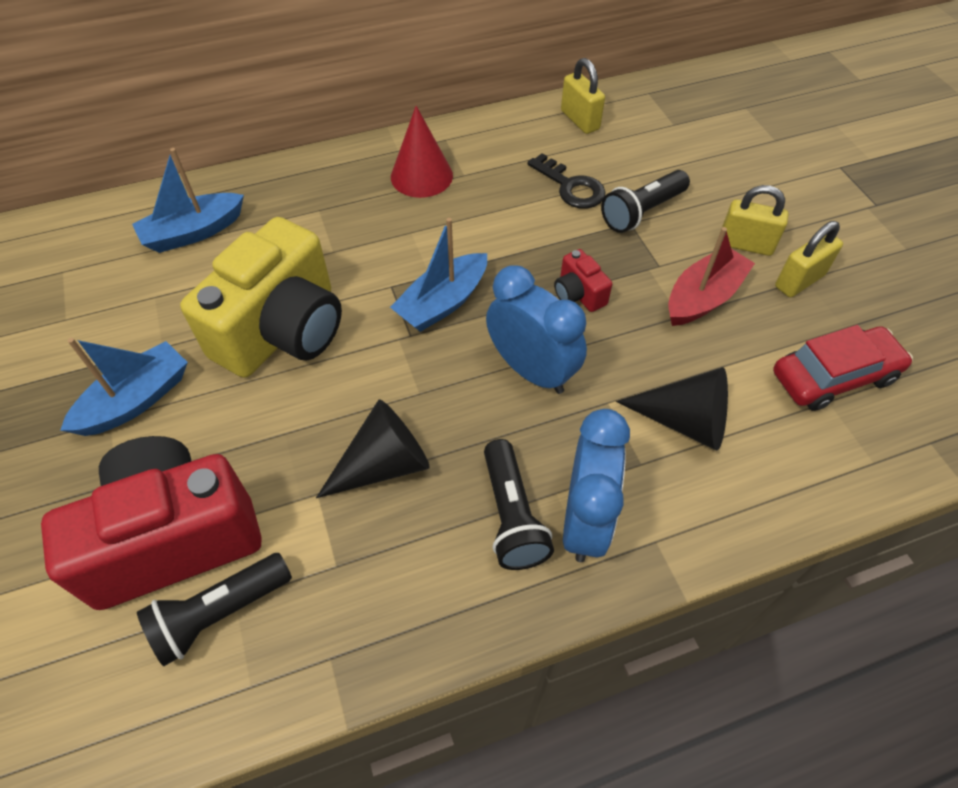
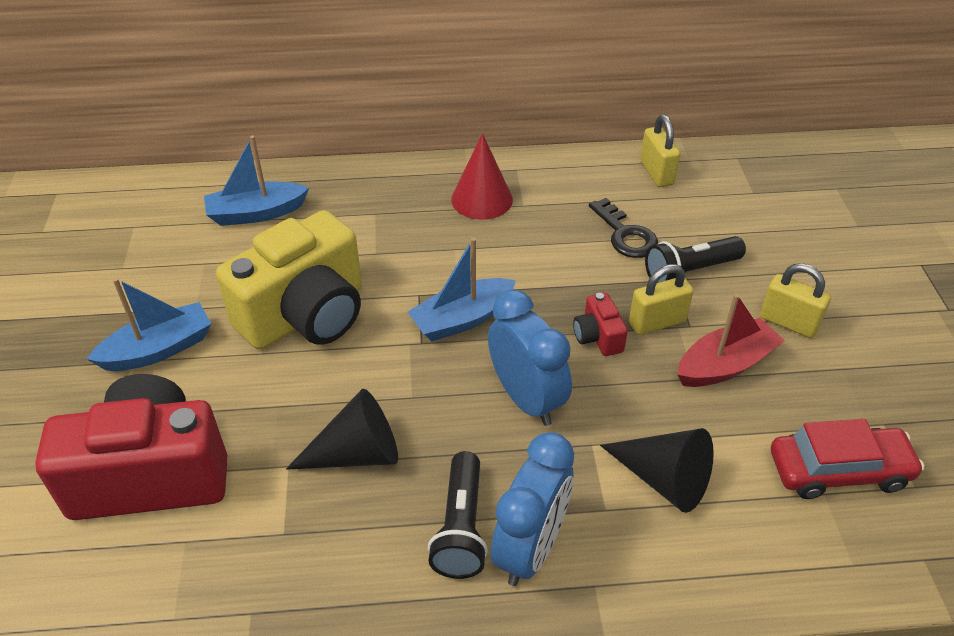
camera: 15 degrees right, 10 degrees down
black flashlight [137,553,292,666] -> none
yellow padlock [775,221,843,297] -> yellow padlock moved to [629,264,694,335]

